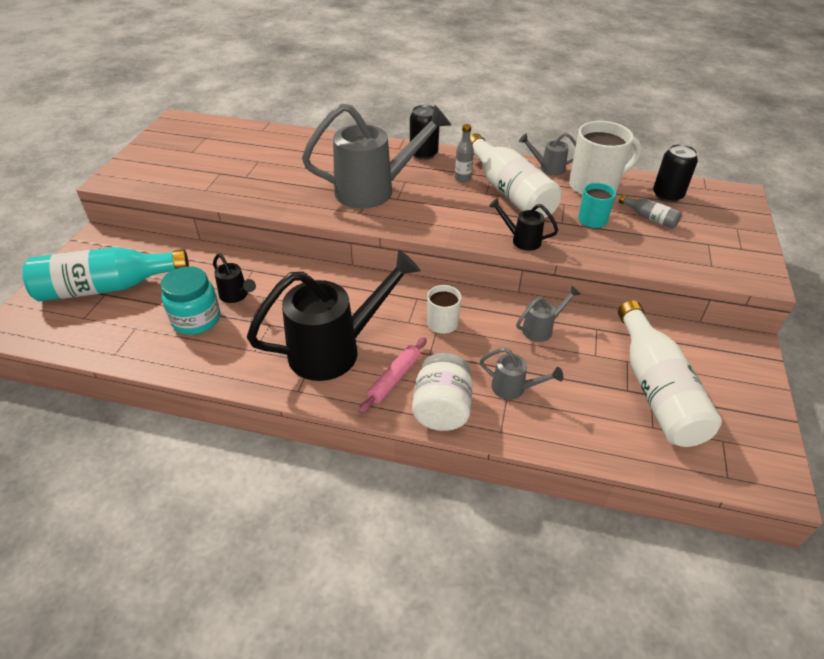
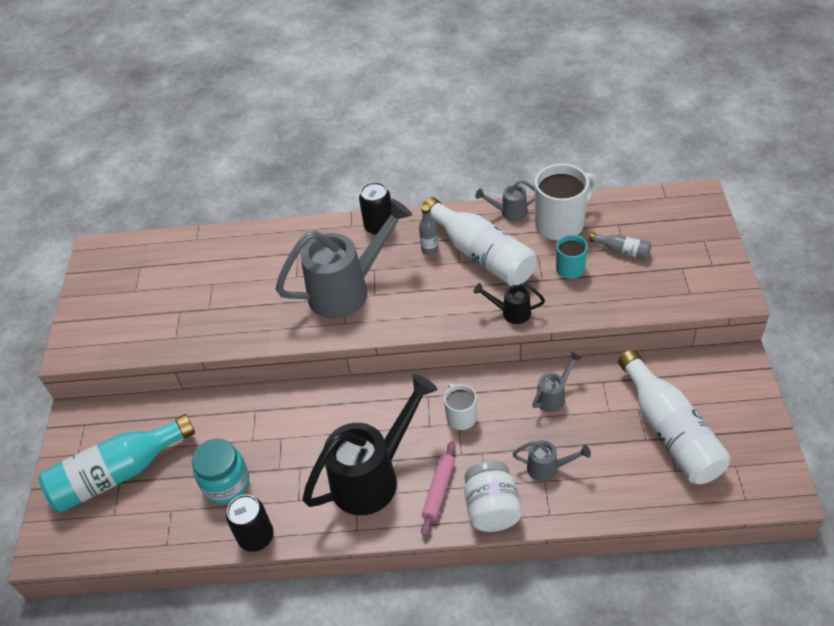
camera: 10 degrees left, 5 degrees up
black watering can [213,254,256,303] -> none
black can [653,144,698,203] -> black can moved to [226,495,274,552]

